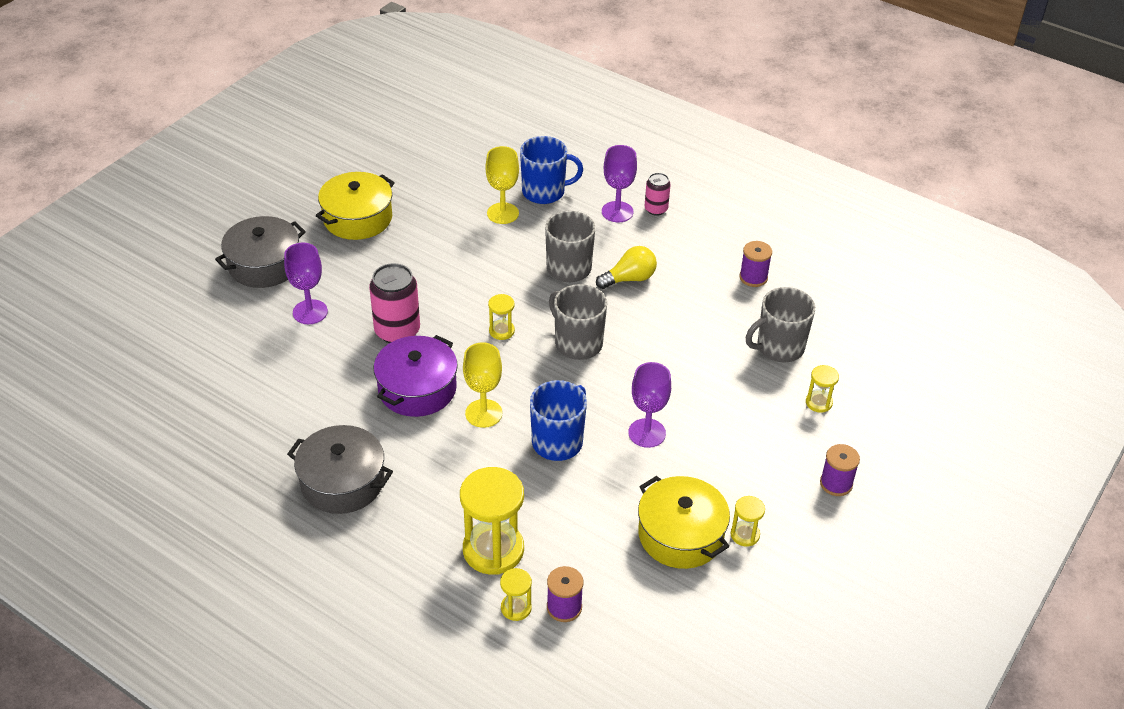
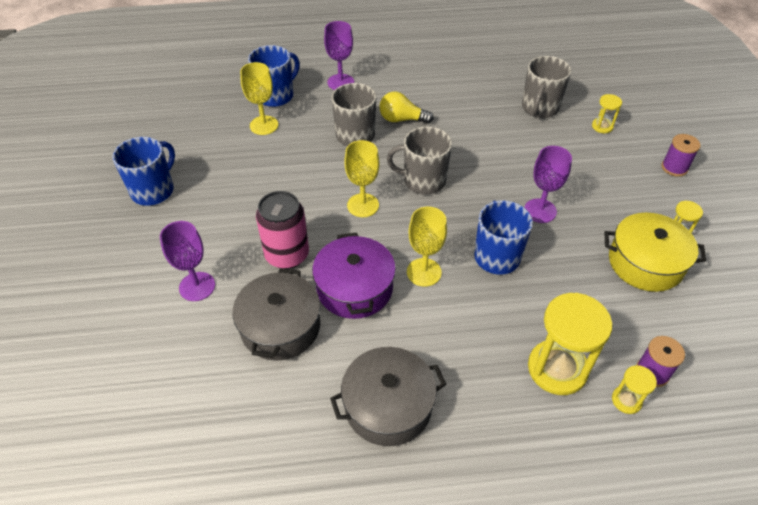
camera: 40 degrees left, 5 degrees up
grey pot [215,216,306,288] -> grey pot moved to [233,268,320,361]
yellow pot [316,172,395,240] -> blue mug [113,137,175,206]
yellow hourglass [488,294,515,340] -> yellow goblet [344,140,379,217]
yellow light bulb [596,246,657,289] -> yellow light bulb turned 105 degrees counterclockwise [379,92,434,124]
pink can [645,173,671,216] -> none
purple spool [739,241,772,287] -> none

